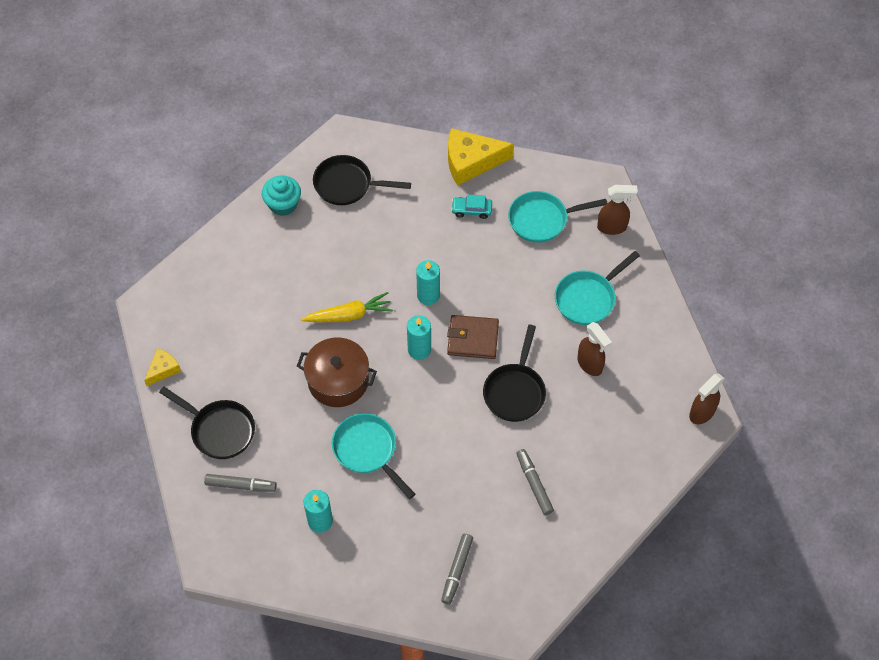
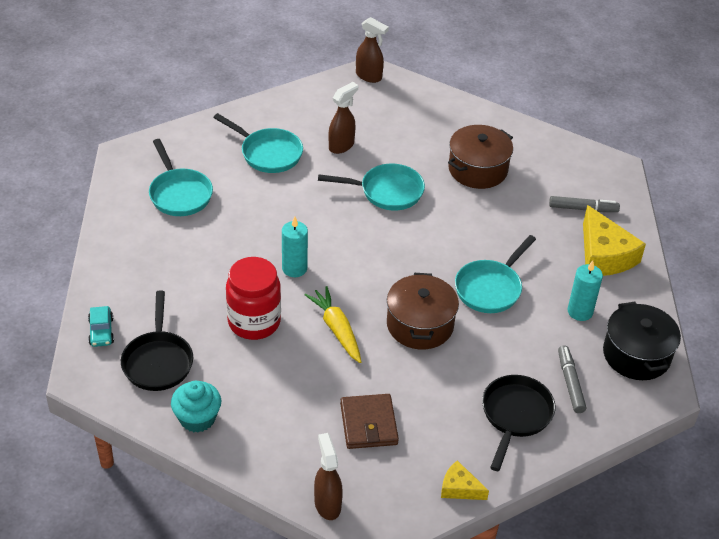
camera: 105 degrees left, 15 degrees down
turquoise candle [407,315,431,360] -> none
brown wallet [447,315,499,359] -> brown wallet moved to [340,394,399,449]
yellow cheese [448,128,514,186] -> yellow cheese moved to [583,205,646,276]
turquoise car [451,195,492,219] -> turquoise car moved to [88,306,114,347]
black pan [483,325,546,422] -> turquoise pan [318,164,425,210]
grey marker [516,449,554,515] -> brown pot [448,125,513,189]
brown spray bottle [597,185,638,235] -> brown spray bottle moved to [314,433,343,520]
none -> red jar [226,257,281,340]
none -> black pot [603,302,681,380]

